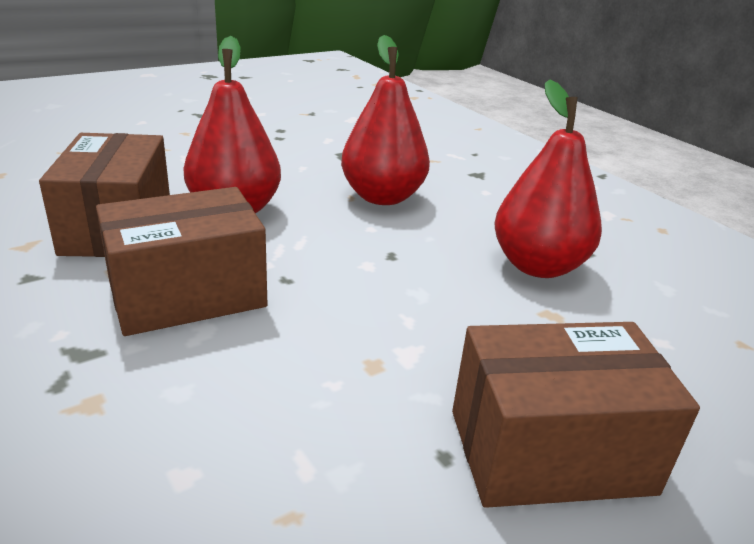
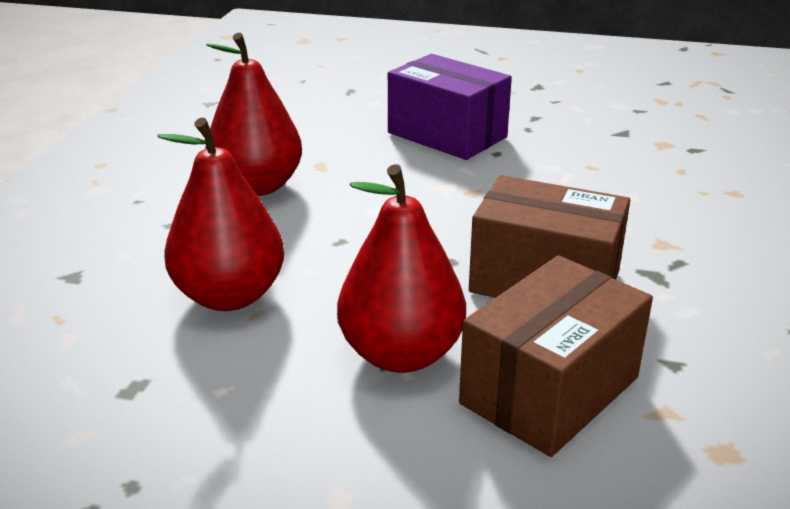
camera: 130 degrees left, 0 degrees up
brown box [452,322,700,508] -> purple box [388,54,512,160]

